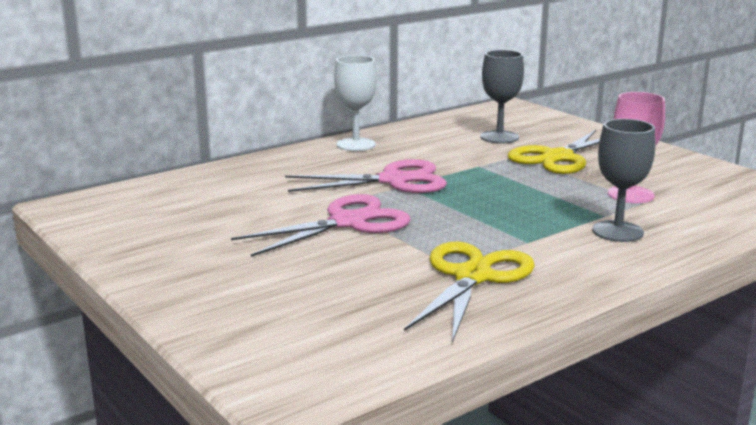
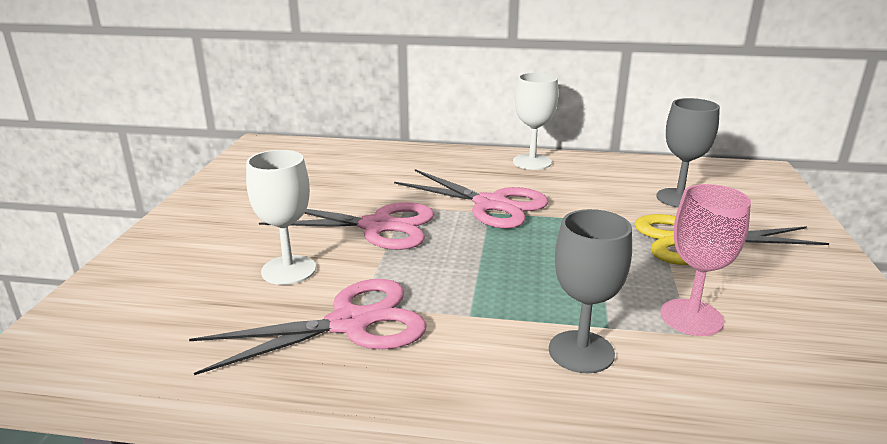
camera: 45 degrees right, 5 degrees up
yellow scissors [404,242,535,343] -> pink scissors [189,279,427,375]
none -> white goblet [246,150,316,285]

